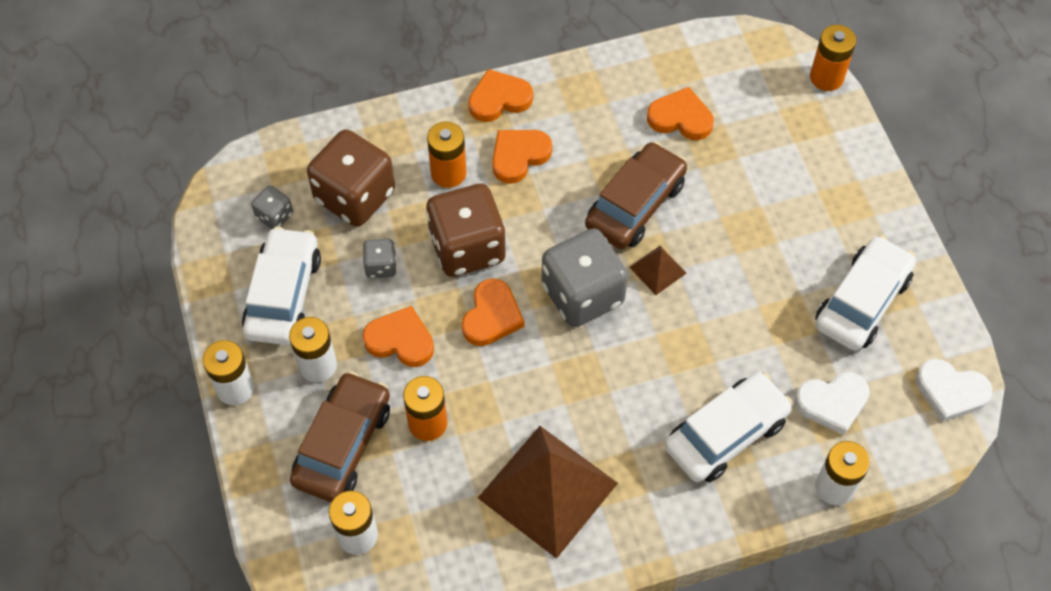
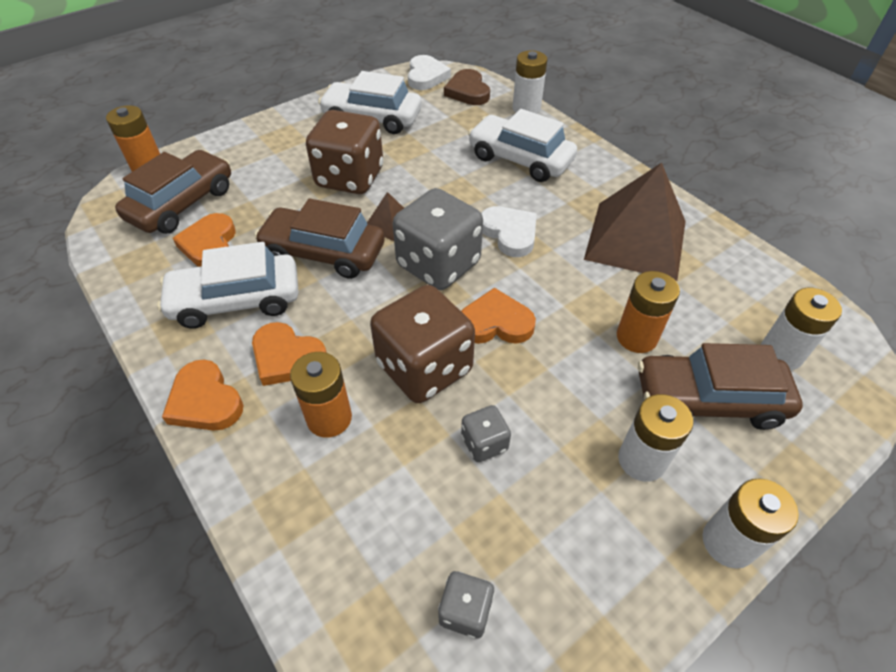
camera: 110 degrees left, 10 degrees down
white car [242,226,321,345] -> white car moved to [157,242,299,329]
brown dice [307,129,395,227] -> brown dice moved to [306,110,383,194]
orange heart [362,306,434,367] -> none
white heart [795,372,870,435] -> white heart moved to [481,206,537,257]
none -> brown car [115,150,231,234]
none -> brown heart [444,69,490,105]

